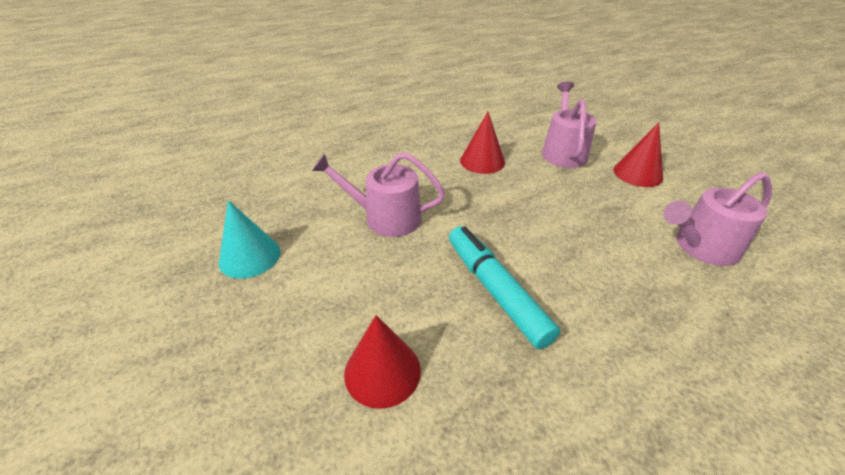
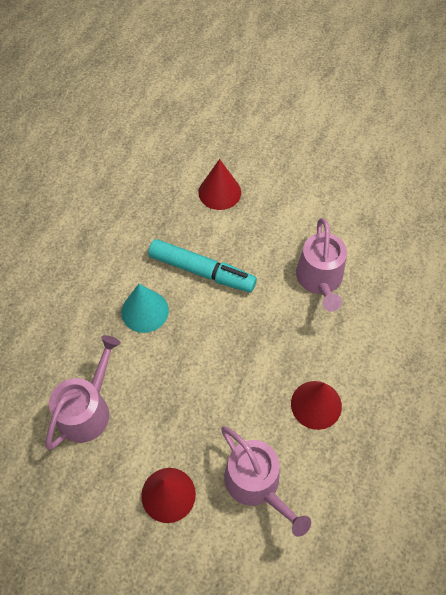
camera: 140 degrees right, 20 degrees up
turquoise cone [219,200,280,279] -> turquoise cone moved to [121,284,169,333]
pink watering can [312,152,445,237] -> pink watering can turned 120 degrees clockwise [296,218,347,312]

